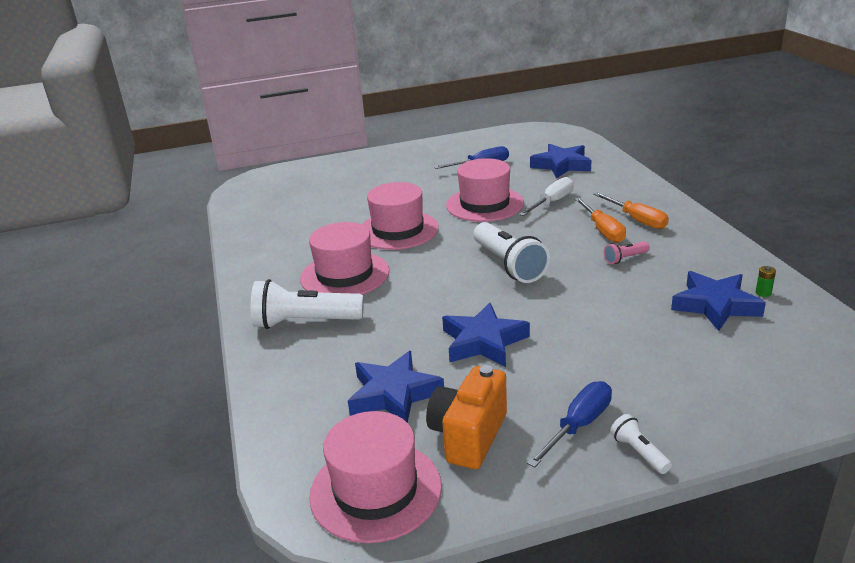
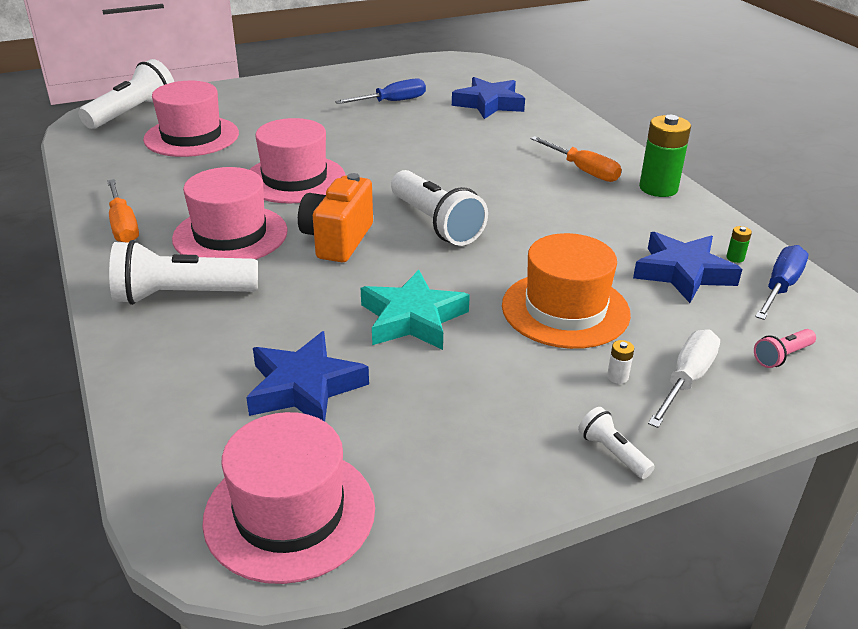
camera: 10 degrees left, 5 degrees up
orange camera [426,365,507,469] -> orange camera moved to [298,173,373,262]
blue star [442,302,530,367] -> turquoise star [361,270,470,350]
pink hat [446,158,524,222] -> pink hat moved to [143,81,239,157]
white screwdriver [519,177,574,216] -> white screwdriver moved to [648,329,720,428]
blue screwdriver [527,381,612,468] -> blue screwdriver moved to [755,245,808,320]
orange screwdriver [575,198,626,243] -> orange screwdriver moved to [107,179,139,242]
pink flashlight [604,241,650,264] -> pink flashlight moved to [754,329,816,368]
none -> white flashlight [78,59,174,129]
none -> orange hat [502,233,631,349]
none -> white battery [607,340,634,384]
none -> green battery [639,115,691,197]

